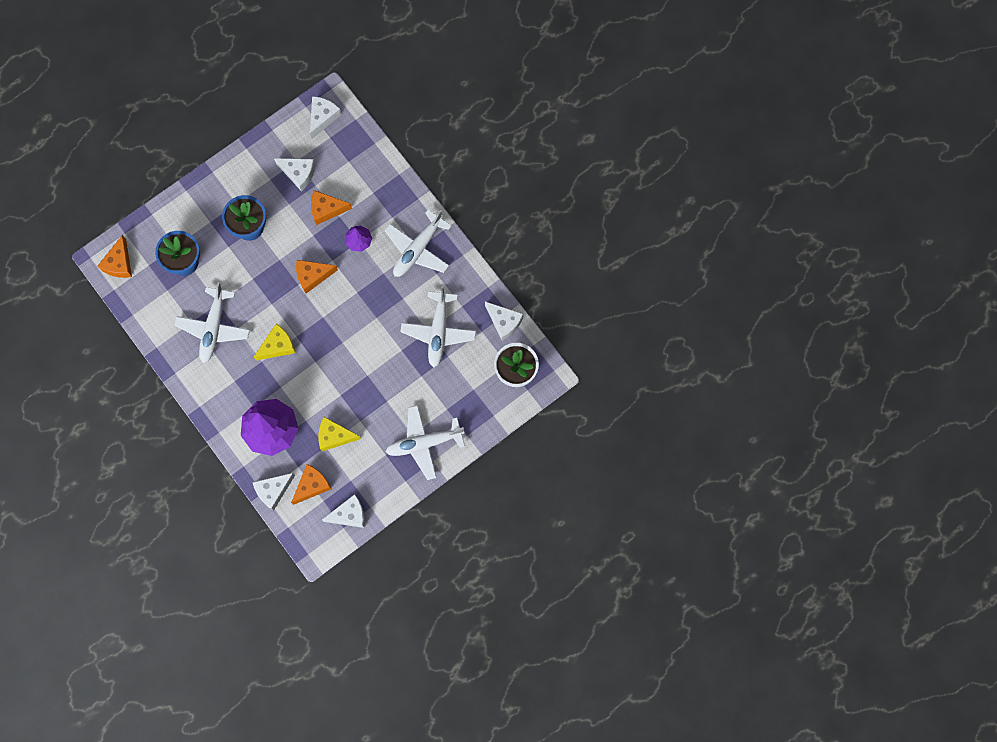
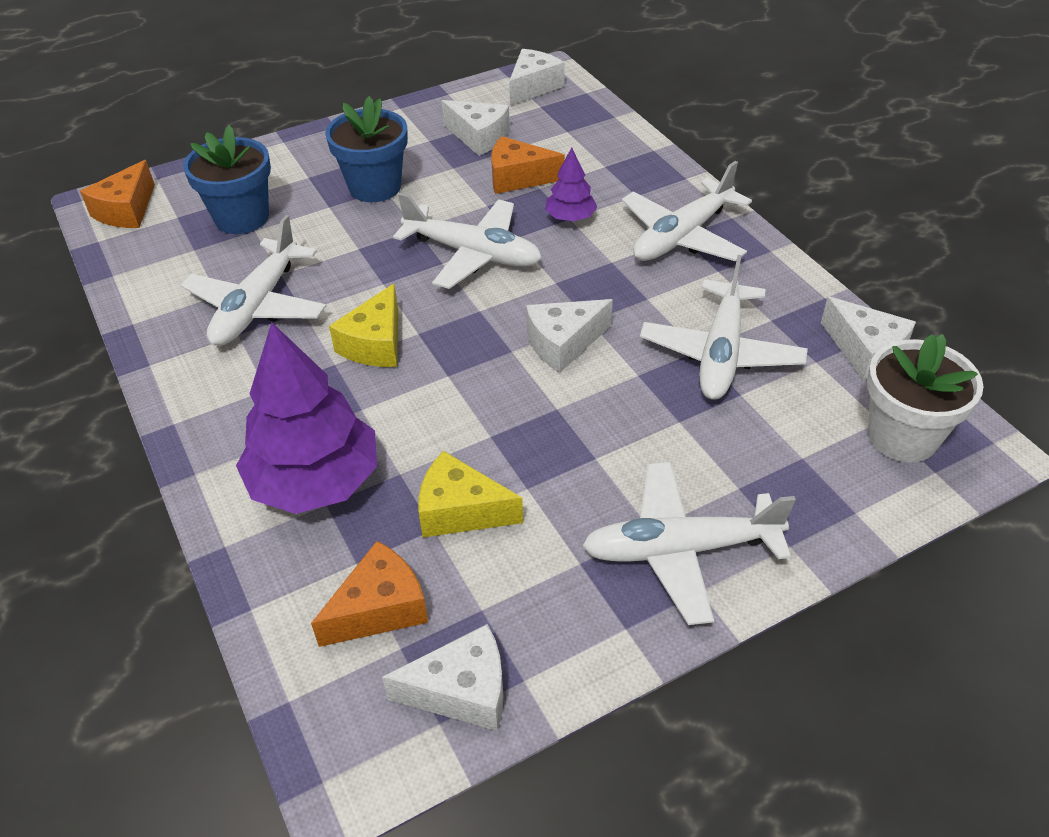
camera: 10 degrees right, 30 degrees down
white cheese [252,473,295,511] -> white cheese moved to [526,299,613,373]
yellow cheese [254,324,296,361] -> yellow cheese turned 135 degrees clockwise [329,283,398,367]
orange cheese [296,260,338,293] -> white plane [393,193,542,289]

